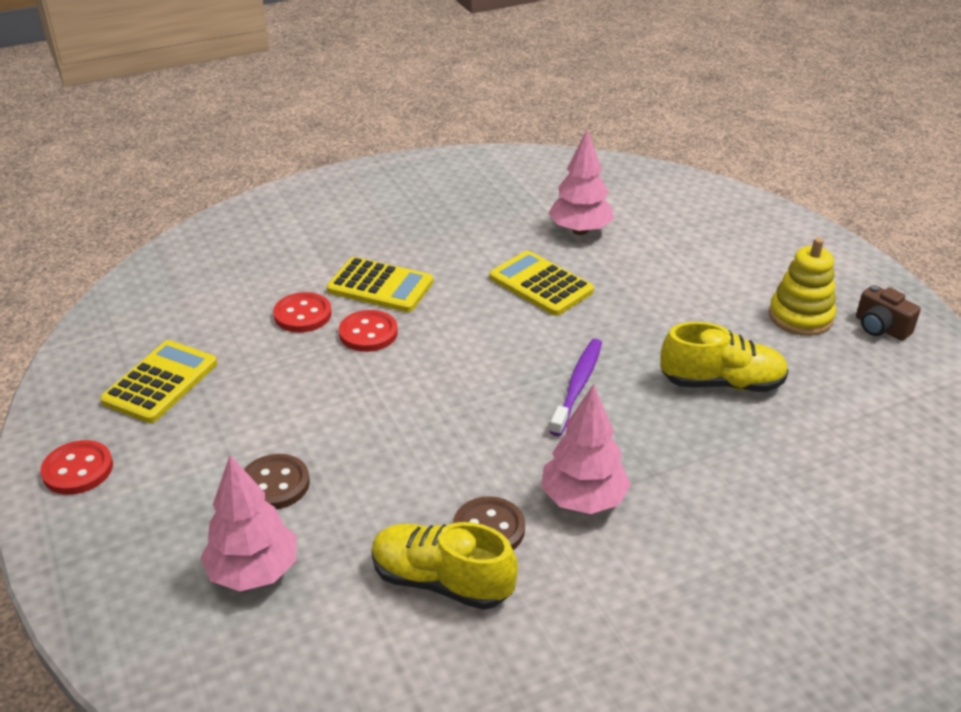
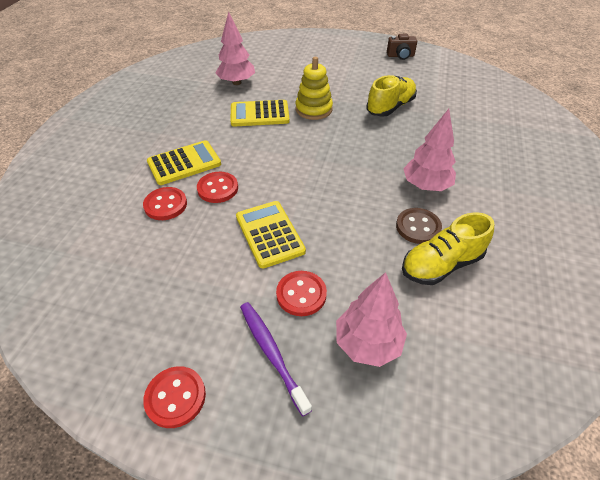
camera: 50 degrees left, 10 degrees up
yellow calculator [100,340,217,423] -> yellow calculator moved to [236,201,306,268]
brown button [244,454,310,509] -> red button [276,271,327,316]
purple toothbrush [550,339,602,436] -> purple toothbrush moved to [240,302,312,416]
yellow stacking toy [769,237,836,336] -> yellow stacking toy moved to [295,57,333,120]

